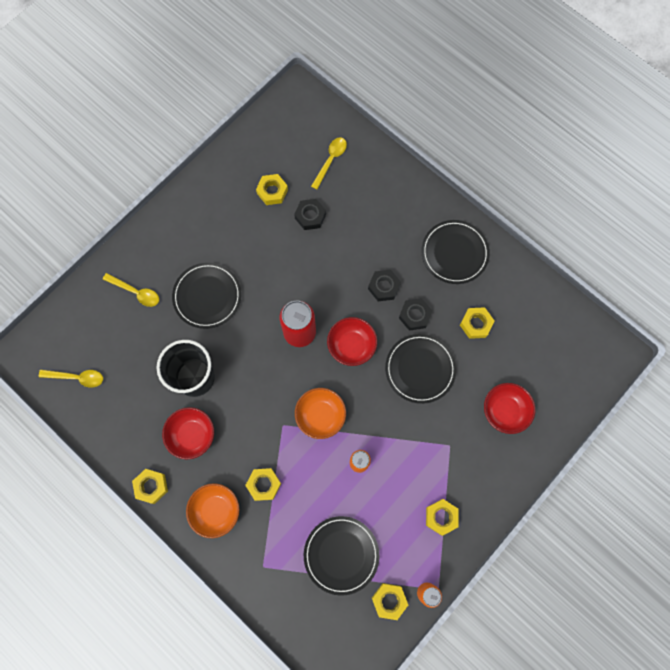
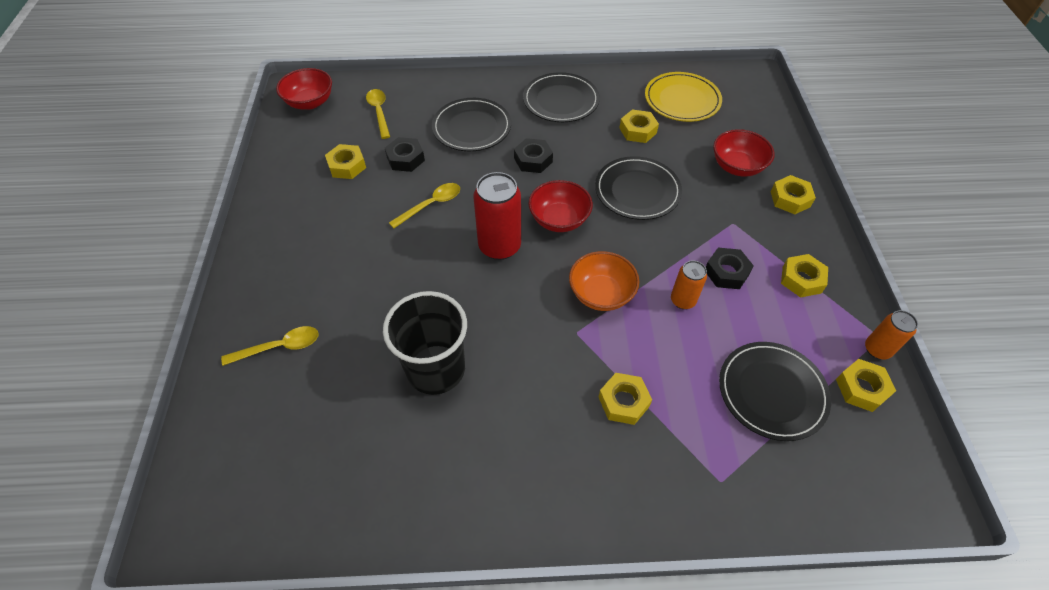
camera: 45 degrees left, 20 degrees down
yellow spoon [39,370,103,387] -> yellow spoon moved to [389,183,460,229]
yellow nut [132,469,168,504] -> yellow nut moved to [771,175,816,214]
red bowl [162,407,214,460] -> red bowl moved to [276,68,332,110]
black plate [172,262,241,329] -> black plate moved to [432,98,511,151]
orange bowl [186,483,239,538] -> none
black nut [399,298,432,331] -> black nut moved to [706,248,754,289]
none -> yellow plate [645,72,722,122]

